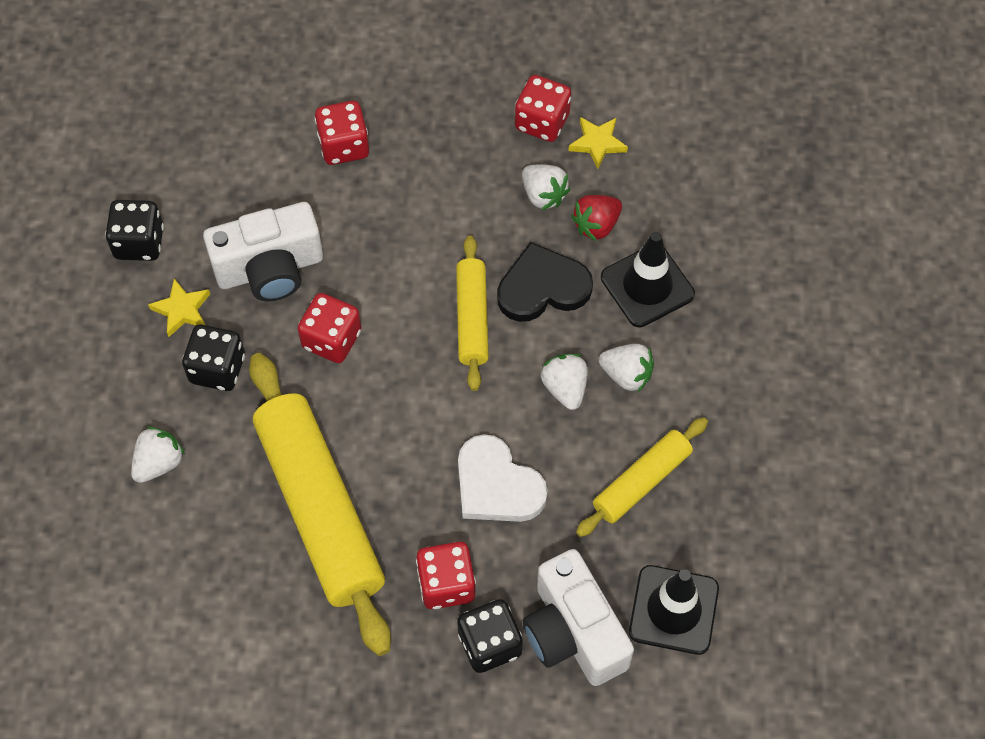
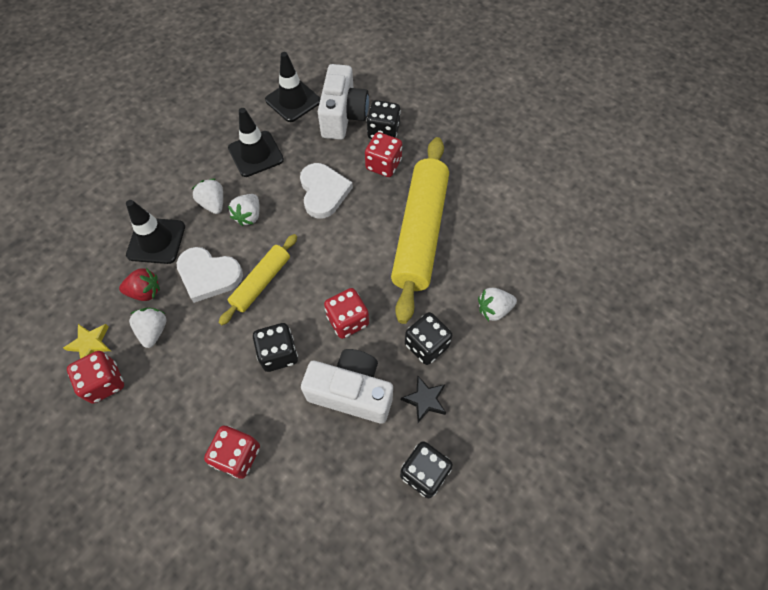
camera: 145 degrees left, 0 degrees up
yellow star [148,278,210,337] -> black star [401,376,446,423]
black heart [497,242,593,322] -> white heart [177,247,243,303]
yellow rolling pin [576,417,708,537] -> black traffic cone [228,108,284,177]
none -> black dice [253,323,298,372]

